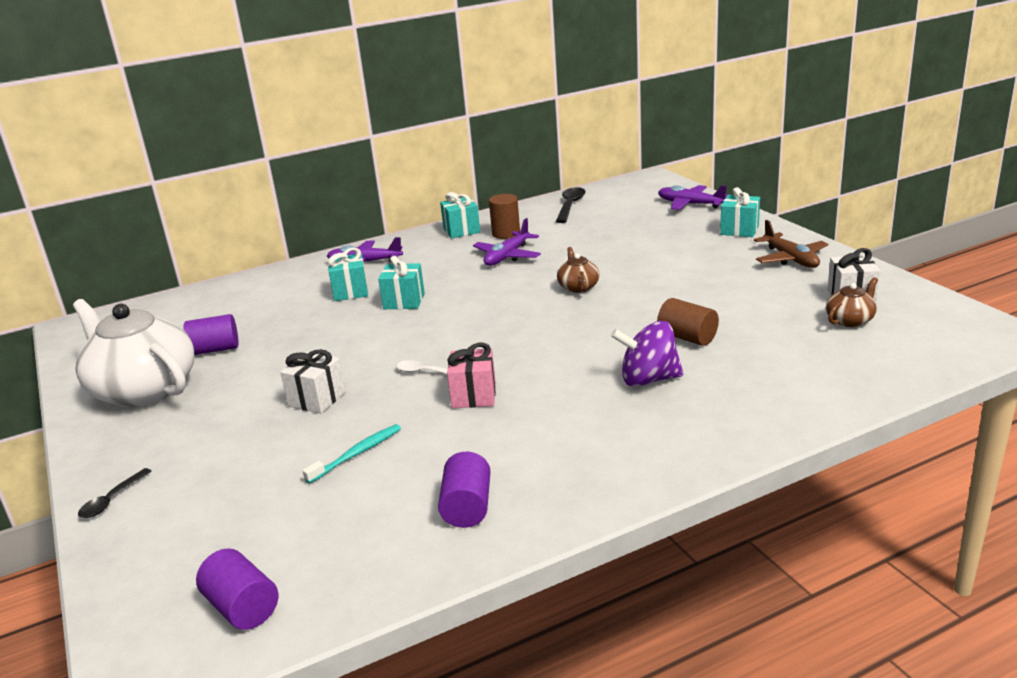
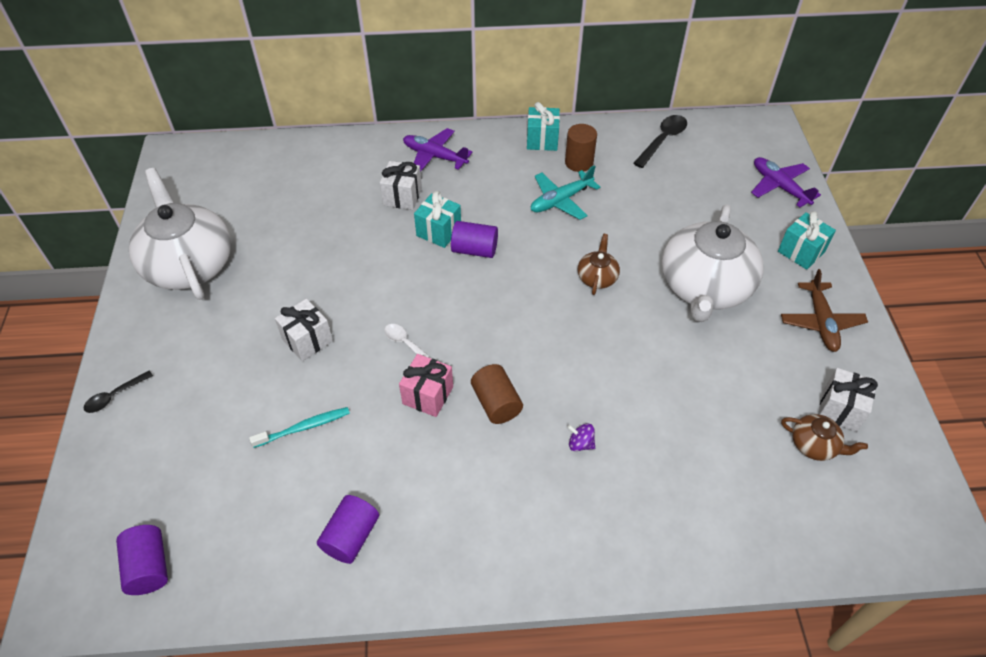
camera: 20 degrees right, 25 degrees up
purple cylinder [183,314,238,355] -> purple cylinder moved to [451,221,498,258]
turquoise gift [328,248,368,301] -> white gift [380,161,422,210]
purple plane [473,218,541,266] -> turquoise plane [531,165,600,220]
purple spinning top [611,321,683,387] -> purple spinning top [567,423,595,451], size x0.47
brown cylinder [657,298,719,346] -> brown cylinder moved to [471,364,523,424]
brown teapot [826,277,878,327] -> brown teapot turned 45 degrees clockwise [781,414,868,461]
none -> white teapot [662,204,764,322]

